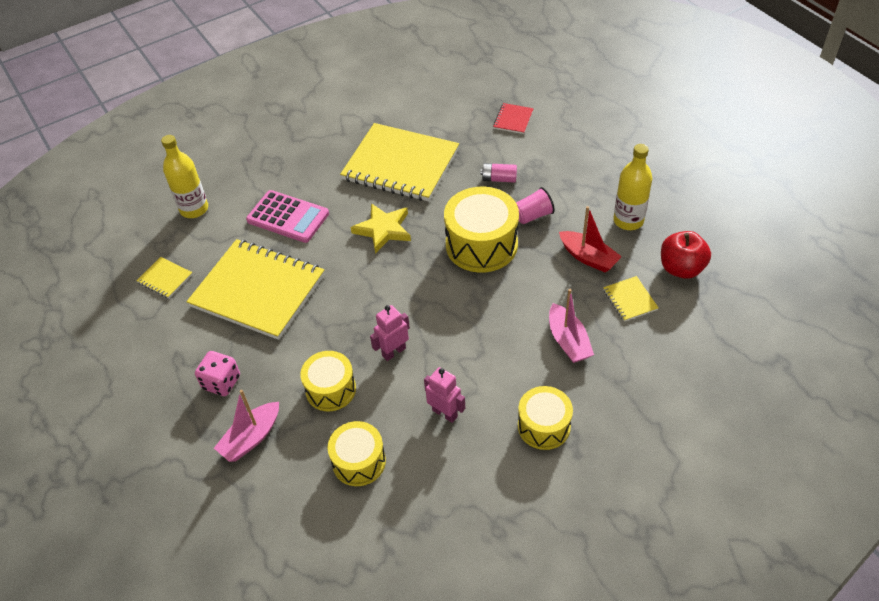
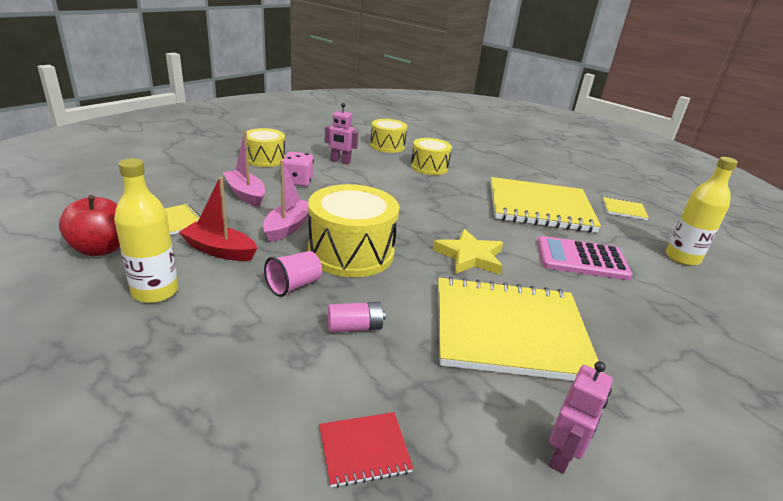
camera: 155 degrees right, 20 degrees down
pink dice [195,351,240,396] -> pink dice moved to [283,152,314,187]
pink boat [214,390,279,462] -> pink boat moved to [262,160,308,242]
pink robot [370,305,410,361] -> pink robot moved to [549,361,613,474]
red notebook [493,103,534,134] -> red notebook turned 75 degrees clockwise [319,412,413,488]

